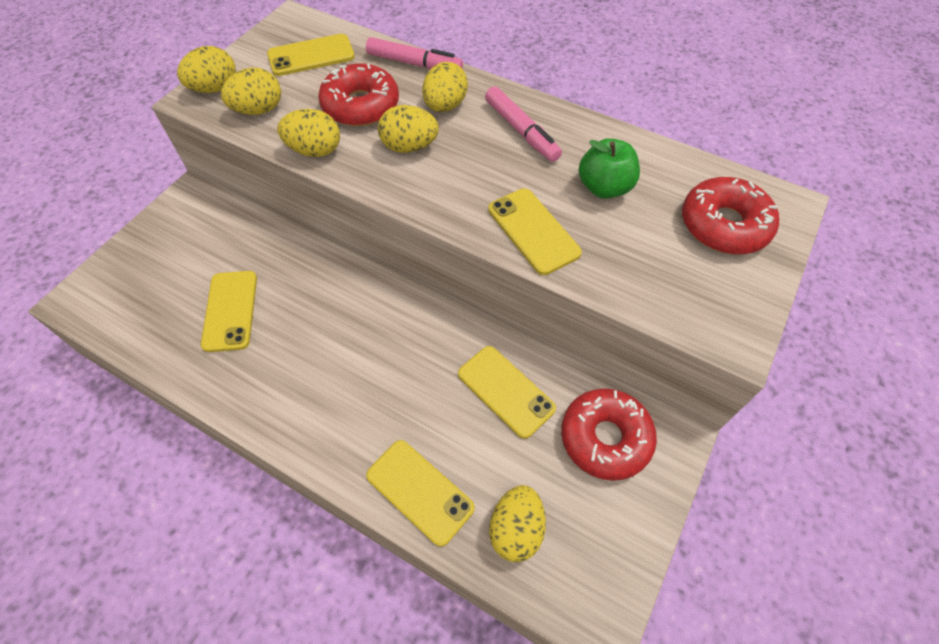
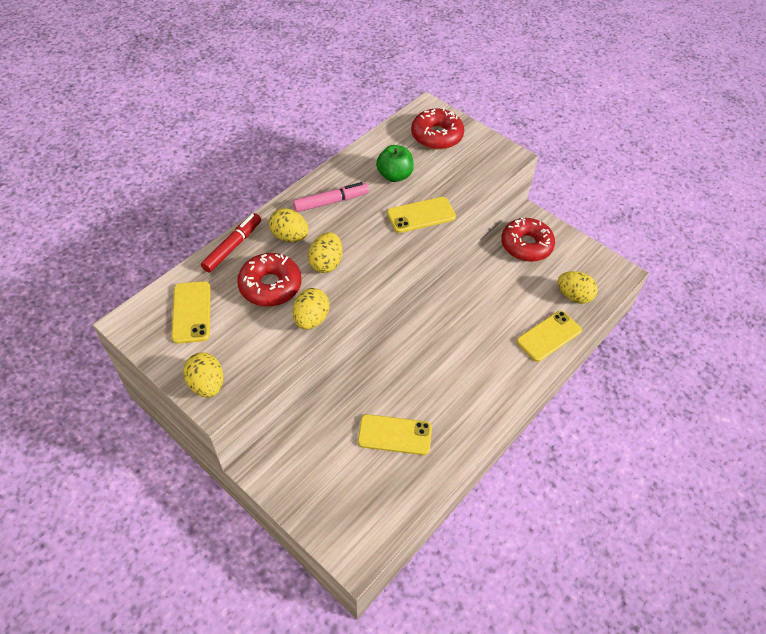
camera: 80 degrees left, 5 degrees down
yellow egg [221,68,281,115] -> none
pink marker [366,37,463,70] -> red marker [201,213,261,273]
yellow phone [458,346,556,439] -> none

